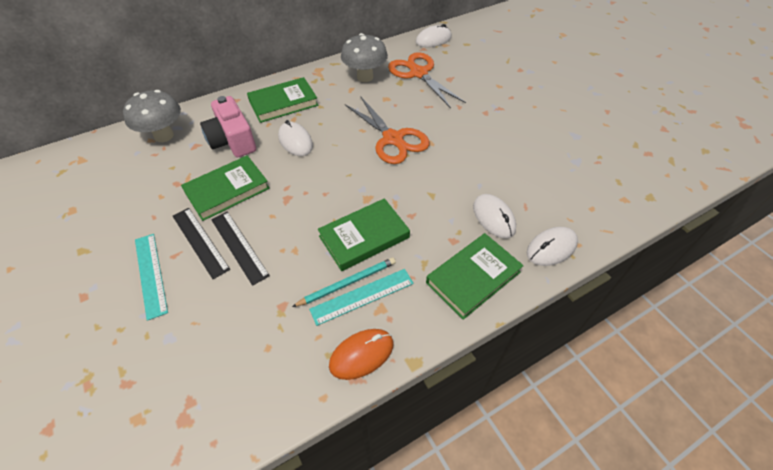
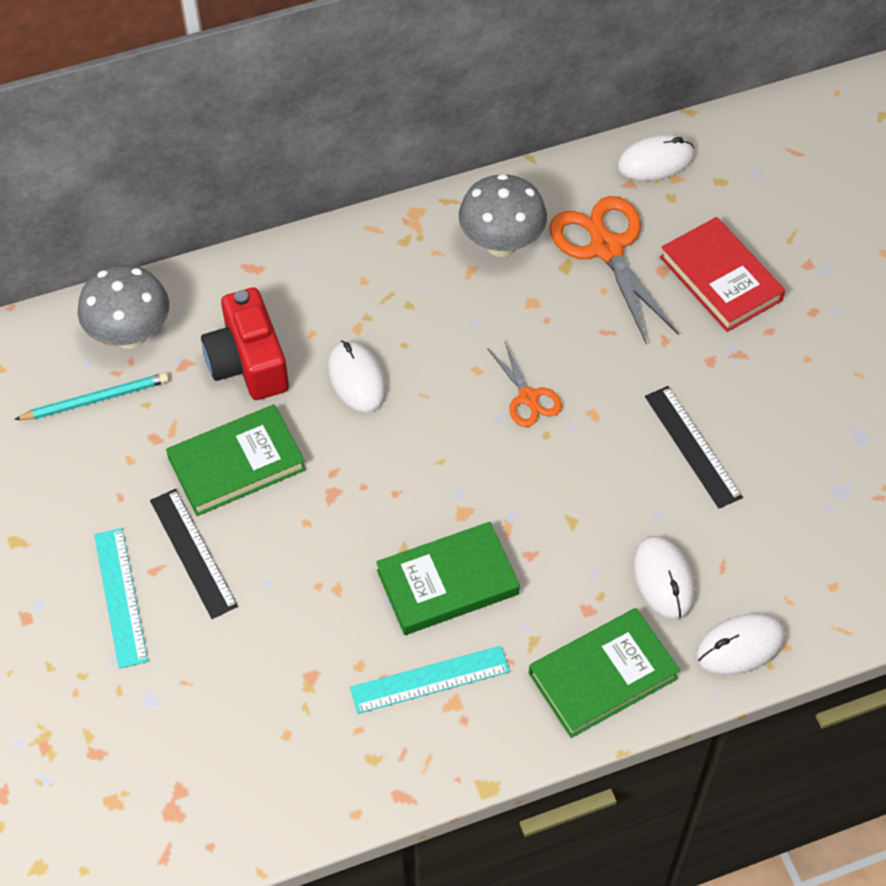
camera: 10 degrees right, 5 degrees up
pink camera [200,96,256,157] -> red camera [201,288,289,400]
black ruler [211,212,270,286] -> black ruler moved to [645,386,743,508]
green book [247,77,318,123] -> none
turquoise pencil [292,257,396,307] -> turquoise pencil moved to [14,373,169,420]
orange mouse [329,329,394,380] -> none
orange scissors [345,97,430,164] -> orange scissors [487,342,562,427], size x0.54
none -> red book [660,217,785,332]

